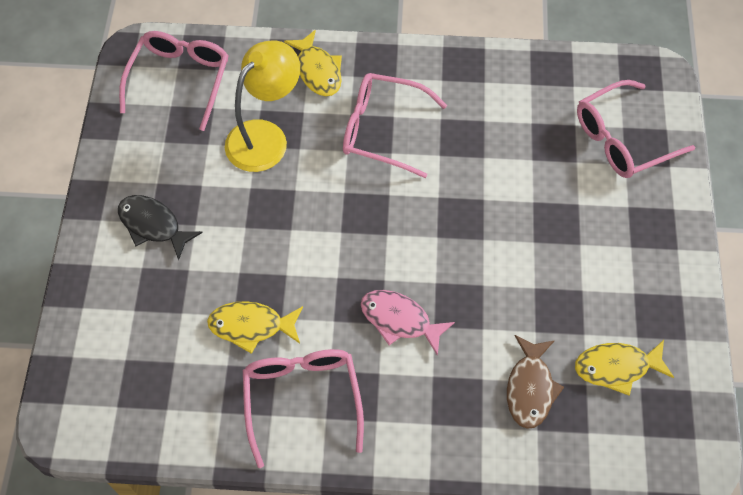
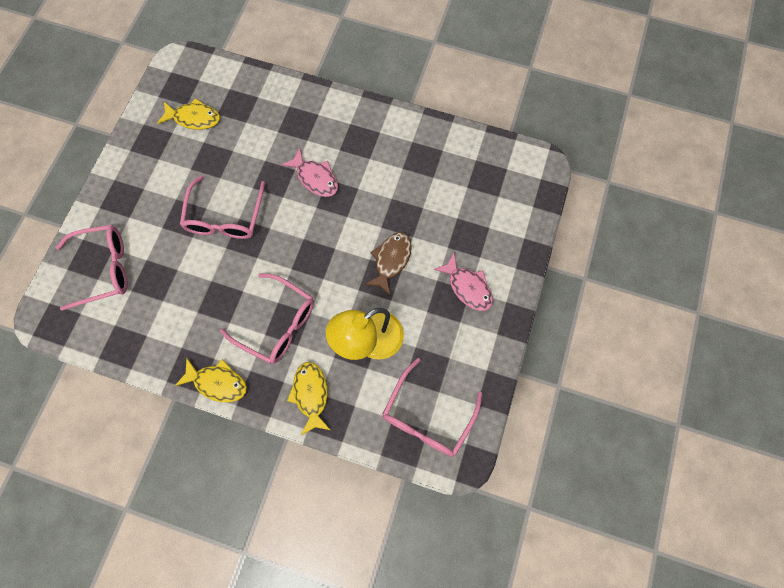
camera: 165 degrees left, 10 degrees up
black fish [118,195,203,261] -> pink fish [433,253,493,311]
yellow fish [207,301,303,354] -> yellow fish moved to [175,358,247,402]
pink glasses [243,349,364,468] -> pink glasses moved to [180,175,265,239]
brown fish [507,335,564,429] -> brown fish moved to [365,232,412,295]

